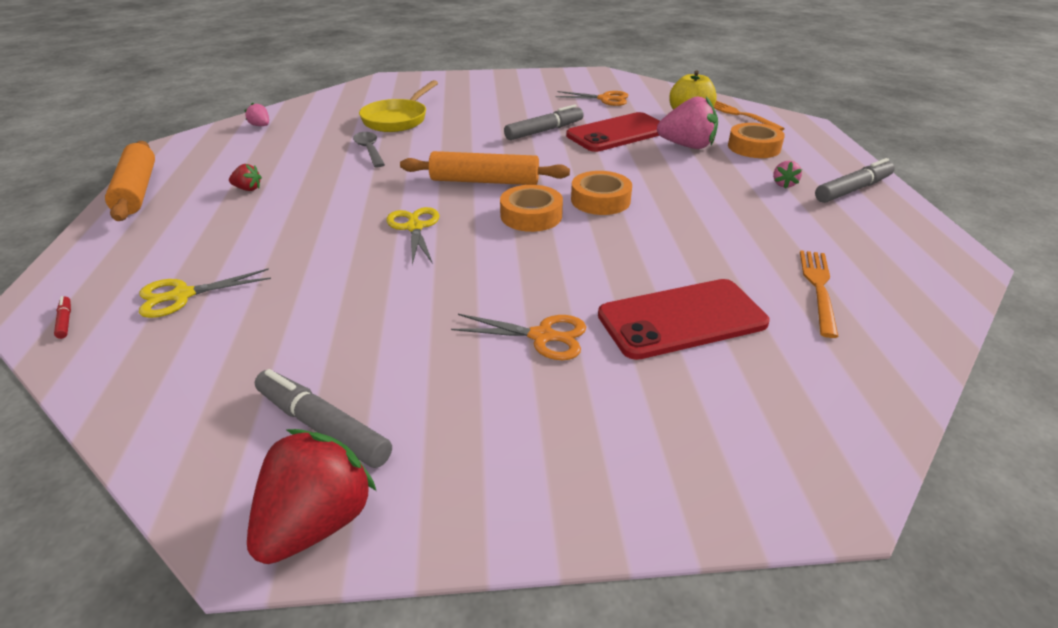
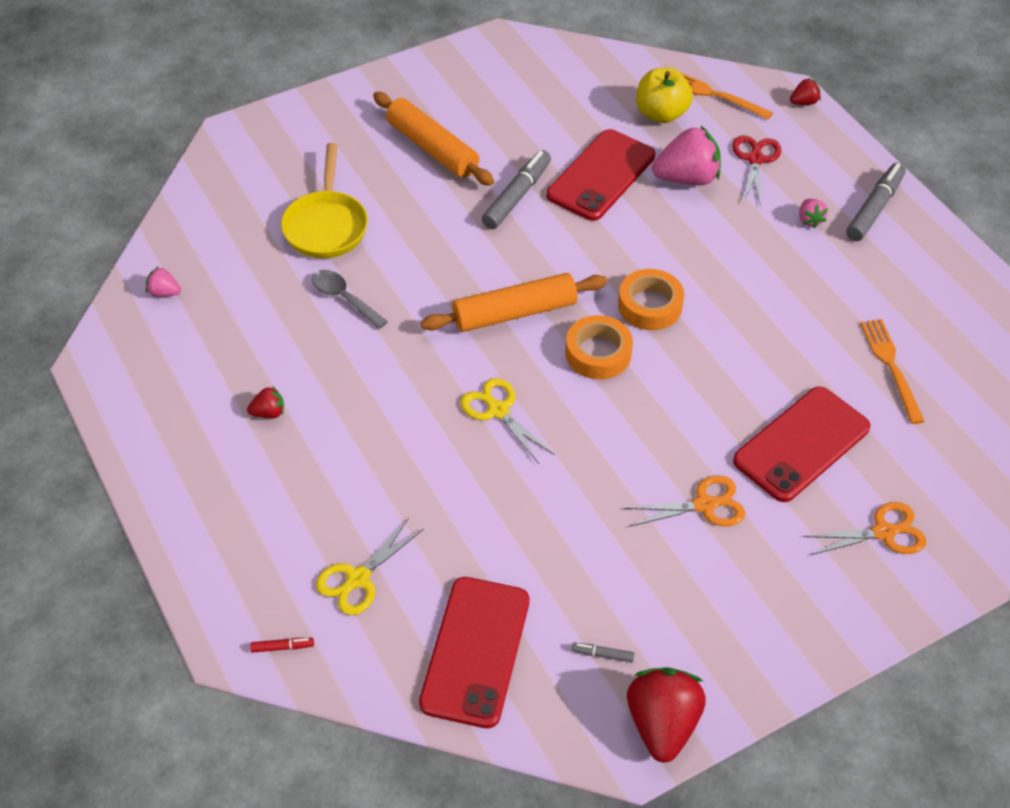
camera: 25 degrees left, 15 degrees up
red marker [54,296,71,339] -> red marker turned 135 degrees clockwise [250,638,314,653]
orange rolling pin [105,141,155,221] -> orange rolling pin moved to [373,92,494,186]
grey marker [255,369,392,468] -> grey marker [571,643,634,663], size x0.44
orange scissors [555,91,628,106] -> orange scissors moved to [803,502,926,555]
orange tape [728,123,785,158] -> red scissors [732,135,781,207]
none -> red phone [419,577,529,728]
none -> red strawberry [790,78,821,105]

